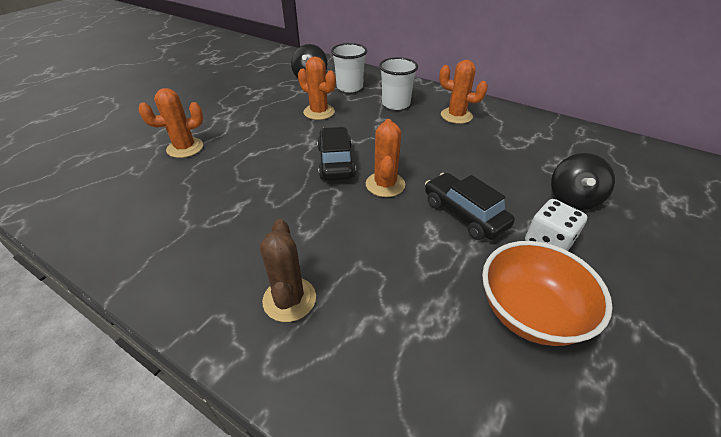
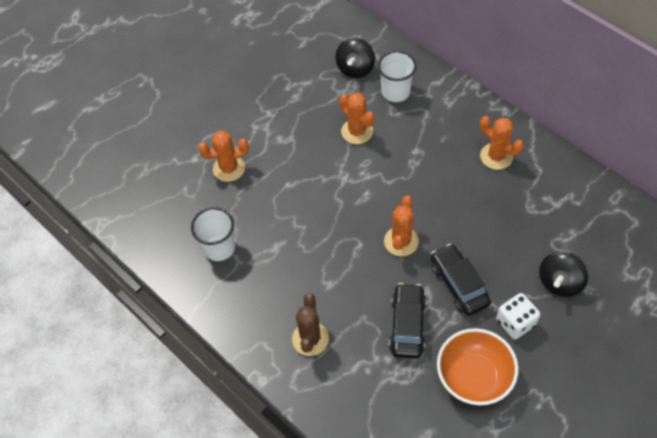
camera: 15 degrees right, 15 degrees up
black car [317,127,356,181] -> black car moved to [389,283,426,359]
white cup [379,57,418,110] -> white cup moved to [191,207,235,261]

